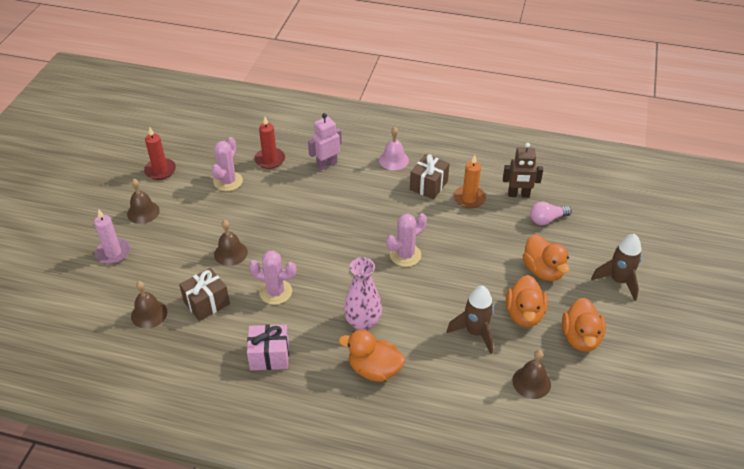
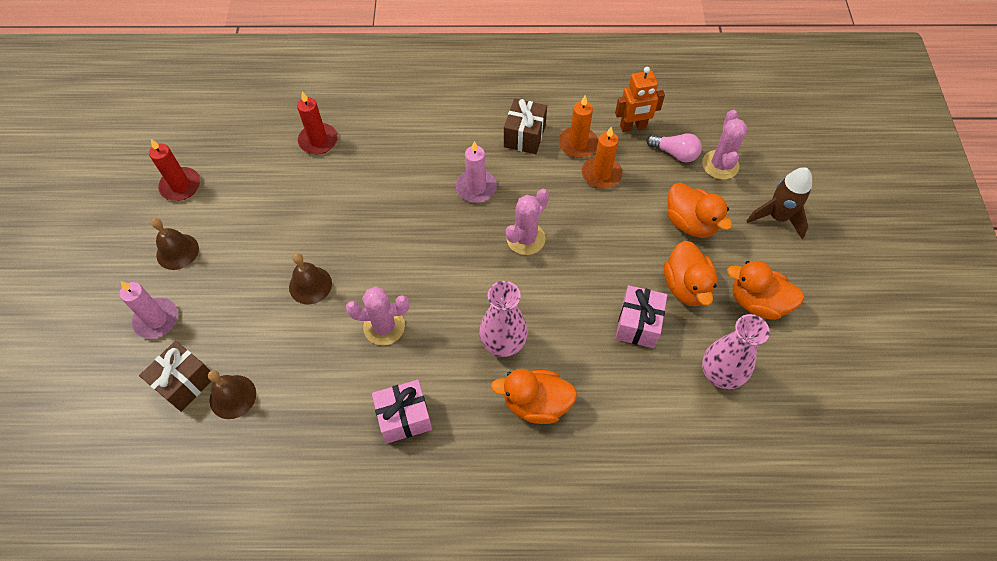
camera: 15 degrees left, 15 degrees up
brown gift [179,268,230,321] -> brown gift moved to [139,341,212,412]
pink cactus [212,137,243,191] -> pink cactus moved to [702,110,748,180]
pink robot [308,113,342,171] -> none
pink bell [379,127,409,170] -> none
brown rocket [447,286,494,354] -> pink gift [615,285,667,348]
brown robot [503,143,543,198] -> orange robot [615,67,665,132]
brown bell [512,350,551,399] -> pink vase [702,314,770,389]
pink light bulb [530,202,572,225] -> pink light bulb turned 120 degrees counterclockwise [647,133,702,162]
orange duck [562,298,606,352] -> orange duck turned 120 degrees clockwise [727,261,804,320]
none -> pink candle [456,141,497,203]
none -> orange candle [582,127,623,189]

